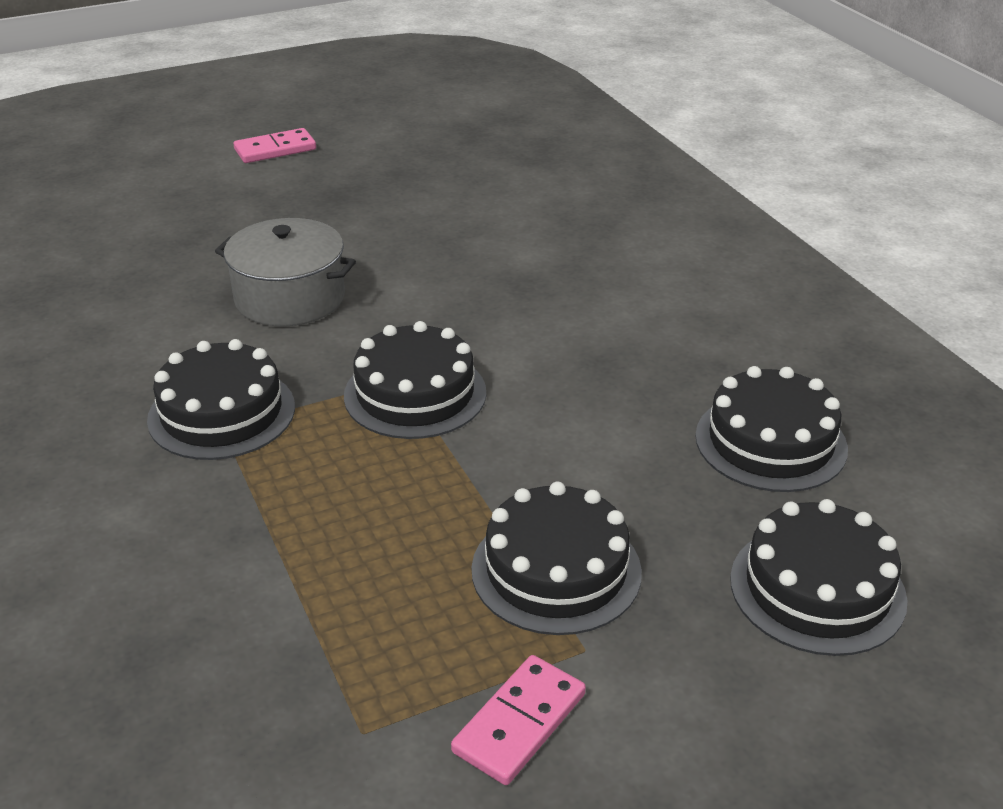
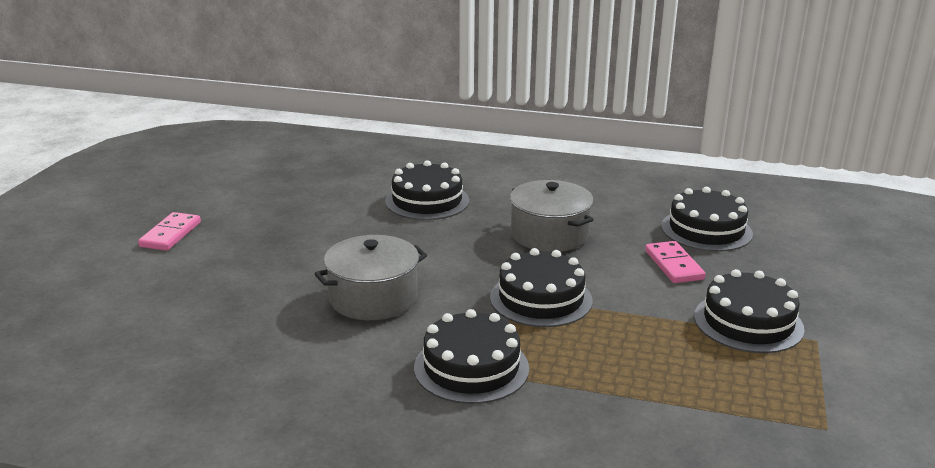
camera: 50 degrees left, 10 degrees down
pink domino [451,655,586,785] -> pink domino moved to [645,241,706,283]
black cake [730,499,908,656] -> black cake moved to [385,160,469,220]
none -> grey pot [510,180,594,252]

